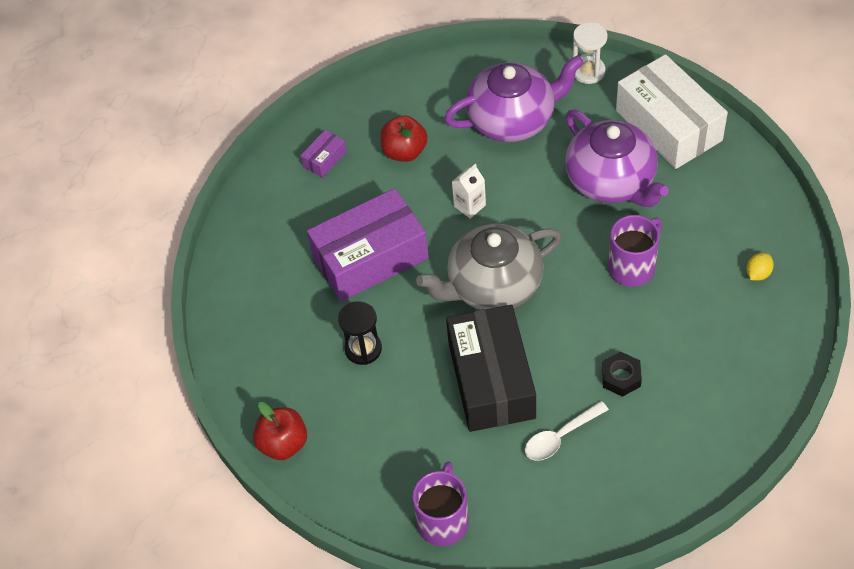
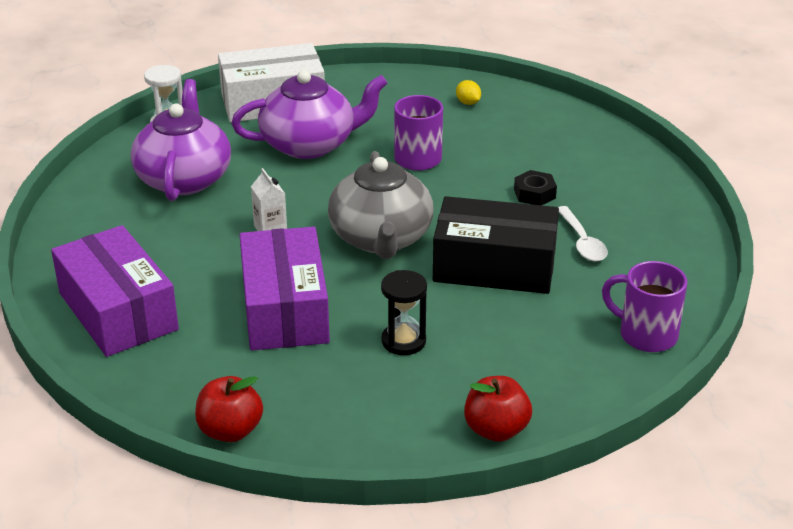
camera: 75 degrees left, 20 degrees down
purple box [300,130,347,178] -> purple box [51,225,179,357], size x2.38
red apple [380,116,428,162] -> red apple moved to [195,376,263,442]

